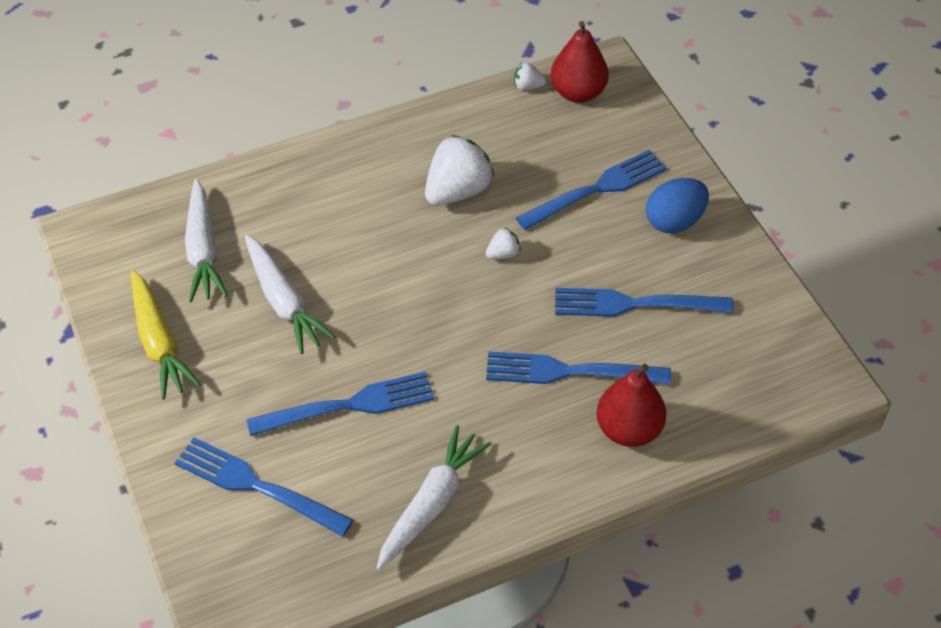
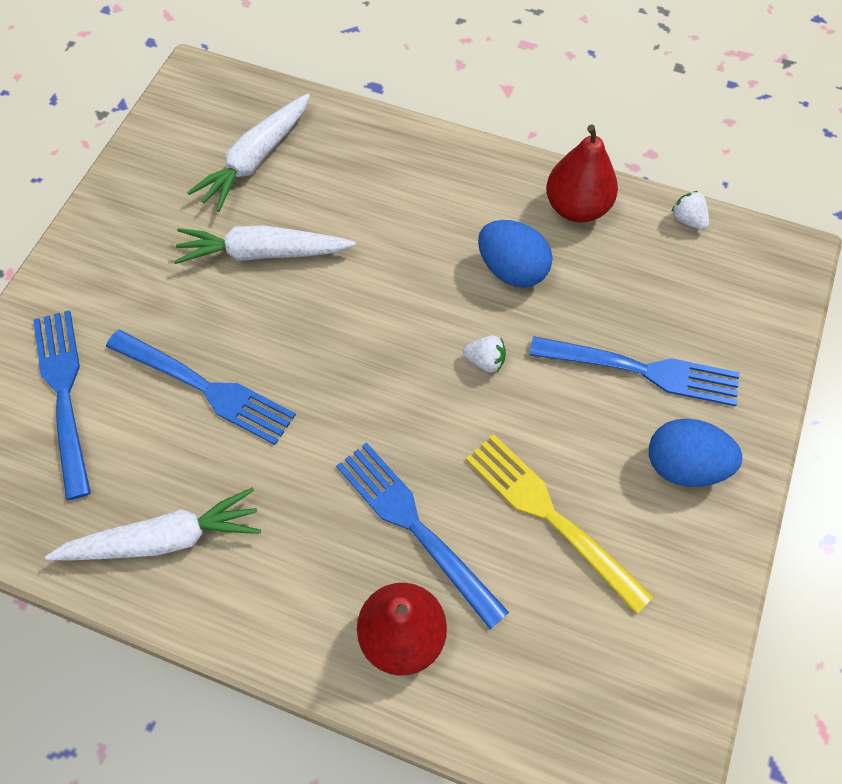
camera: 45 degrees right, 10 degrees up
yellow carrot [131,270,201,399] -> none
white carrot [245,235,336,354] -> white carrot turned 75 degrees clockwise [174,225,356,264]
white strawberry [425,135,495,206] -> blue egg [478,220,553,288]
red pear [551,21,609,103] -> red pear moved to [546,125,618,223]
blue fork [555,288,734,317] -> yellow fork [466,434,654,614]

